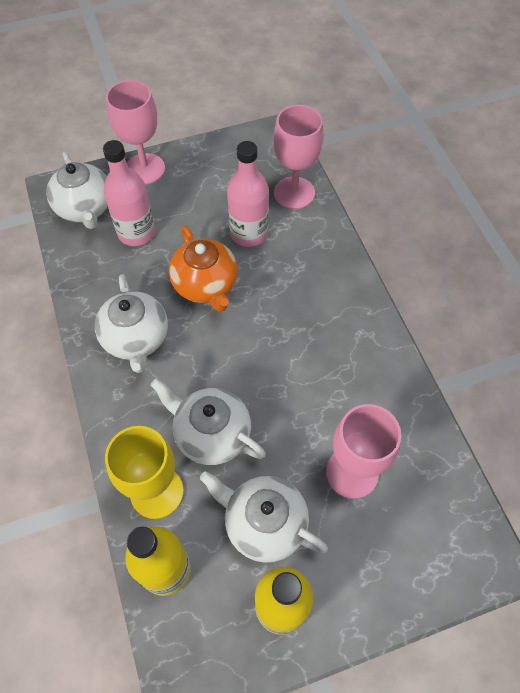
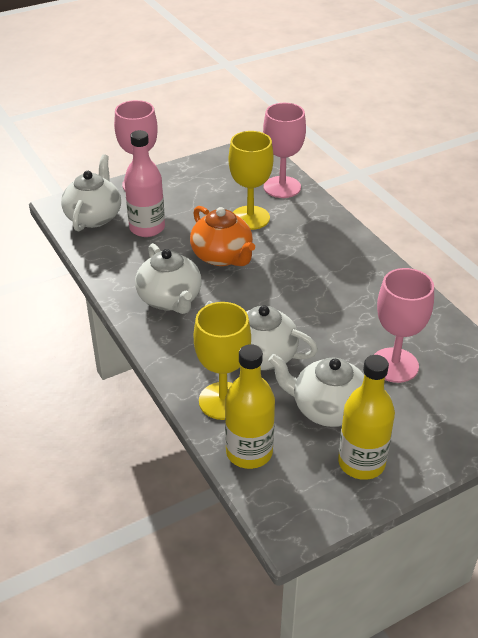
camera: 10 degrees left, 20 degrees down
white teapot [46,151,108,229] -> white teapot turned 135 degrees counterclockwise [61,154,121,231]
pink bottle [227,141,269,247] -> yellow goblet [229,131,274,230]

